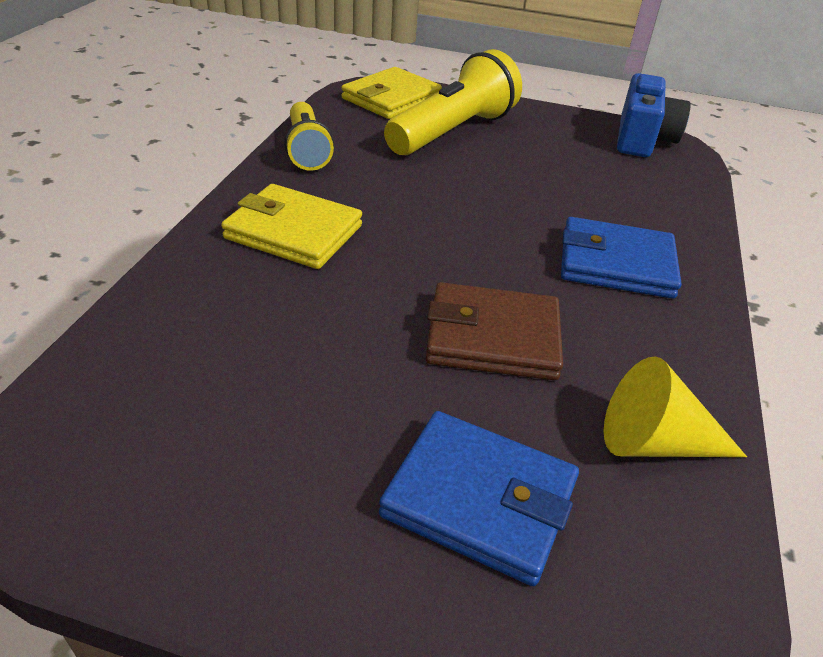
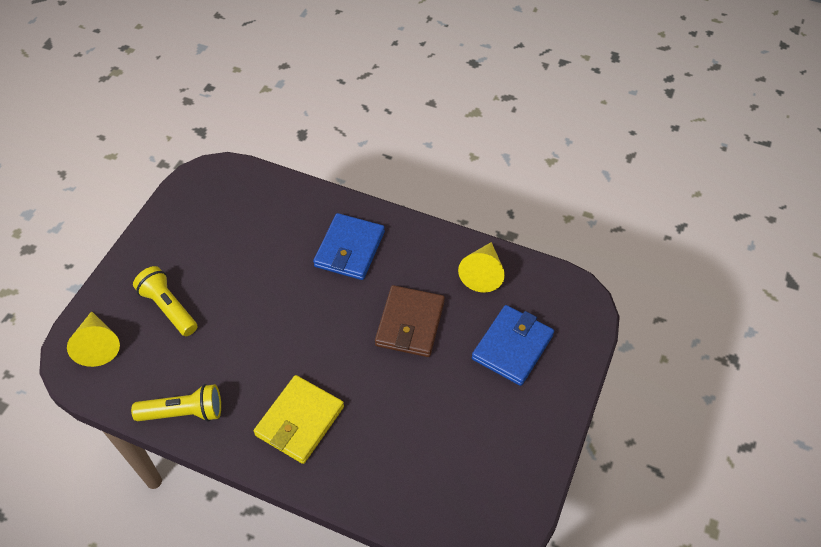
camera: 80 degrees left, 15 degrees up
yellow wallet [341,67,442,119] -> yellow cone [67,311,120,367]
yellow flashlight [384,49,522,155] -> yellow flashlight [133,266,198,336], size x0.64
blue camera [617,73,691,157] -> none

